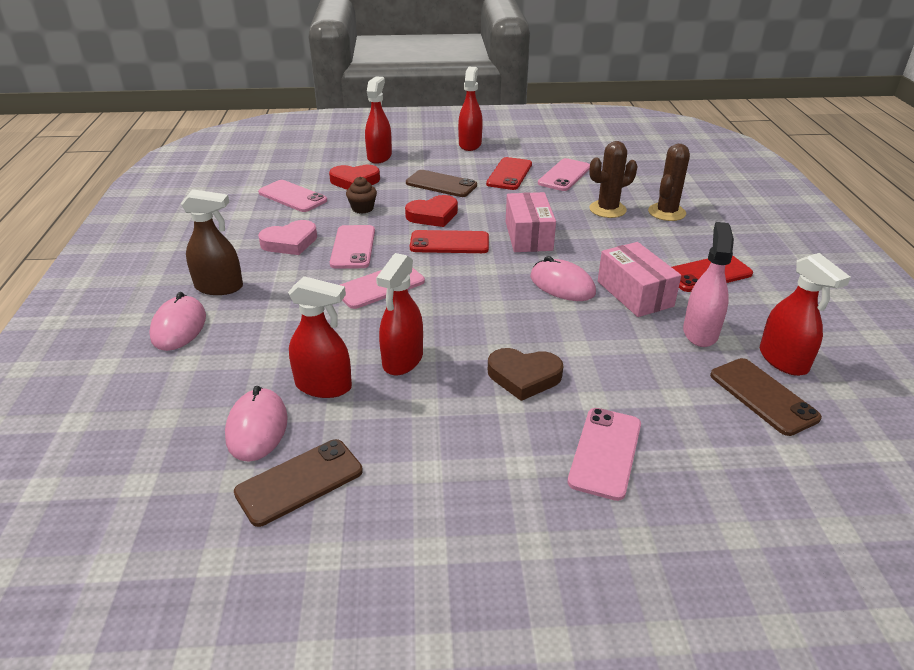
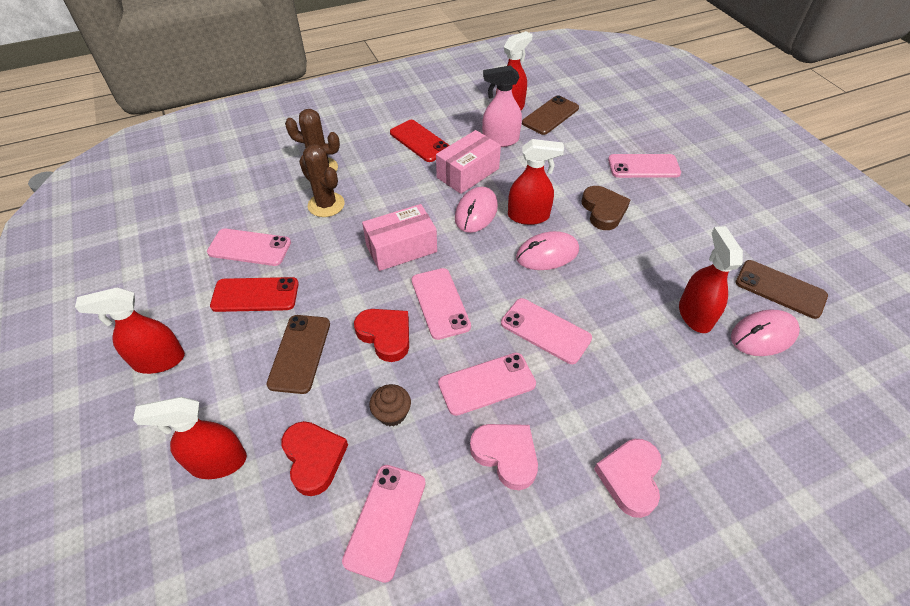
camera: 110 degrees left, 15 degrees up
pink mouse [149,292,206,351] -> pink mouse moved to [516,231,579,270]
brown spray bottle [180,189,243,295] -> pink heart [594,439,662,518]
red spray bottle [376,253,423,375] -> red spray bottle moved to [508,139,564,225]
red phone [410,230,489,253] -> pink phone [412,268,471,340]

